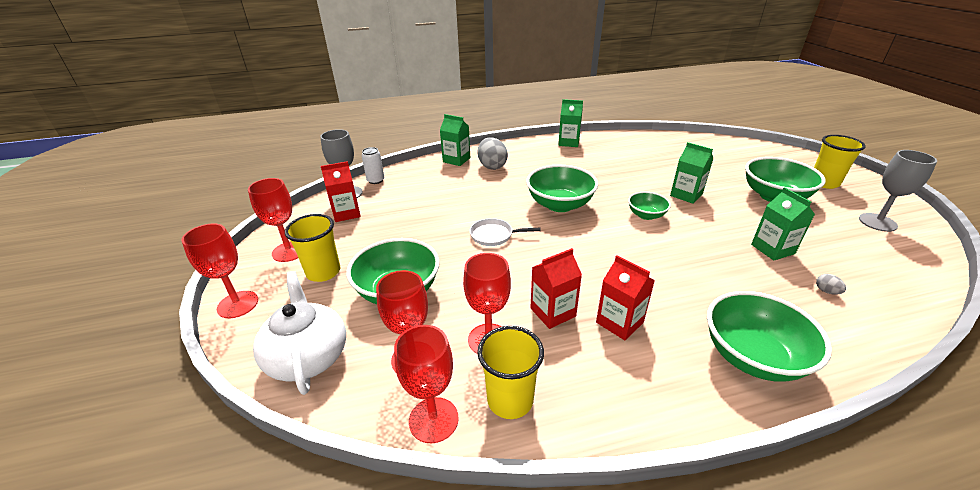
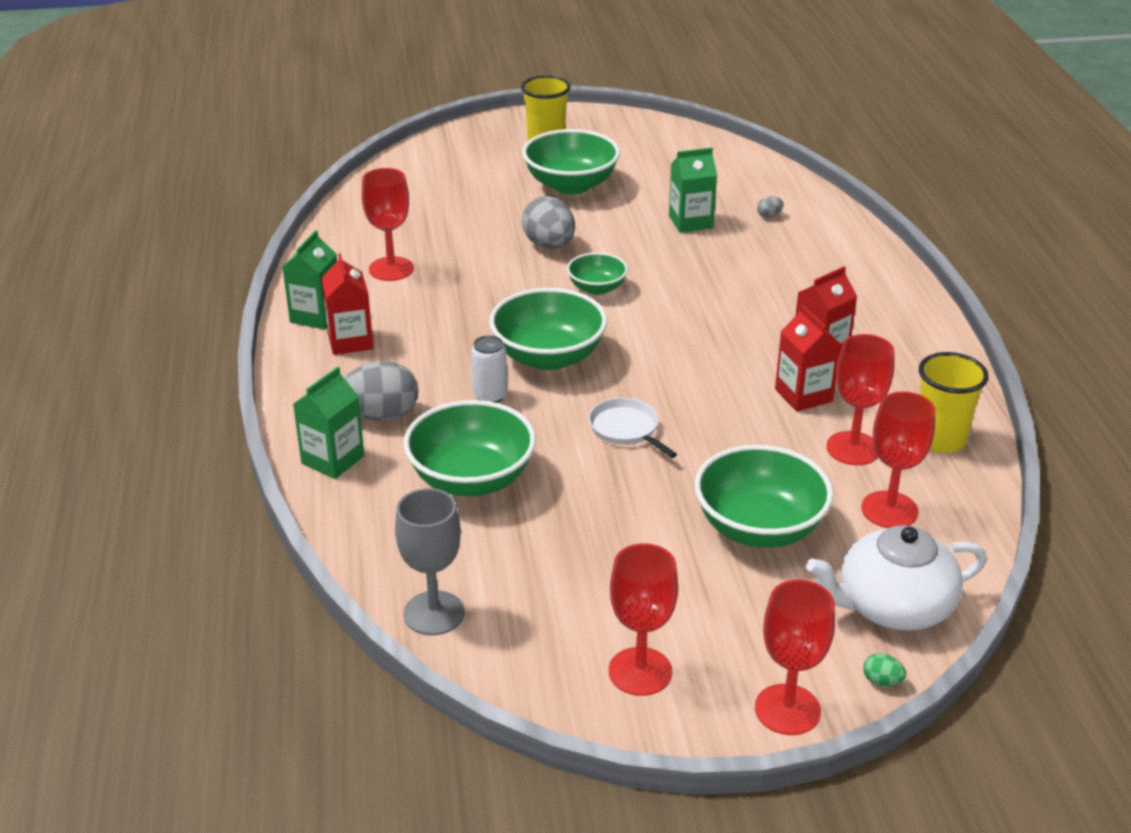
camera: 85 degrees left, 0 degrees up
yellow cup [285,214,341,282] -> none
red carton [321,161,361,222] -> red carton moved to [321,253,373,355]
white can [361,147,384,184] -> white can moved to [471,335,507,403]
red goblet [394,325,459,443] -> red goblet moved to [362,168,414,281]
white pan [470,218,540,246] -> white pan turned 135 degrees clockwise [589,398,677,458]
green carton [670,142,713,204] -> grey egg [522,196,575,249]
green bowl [707,291,832,382] -> green bowl moved to [403,400,536,496]
grey goblet [859,150,937,232] -> none
none -> green egg [863,653,906,687]

